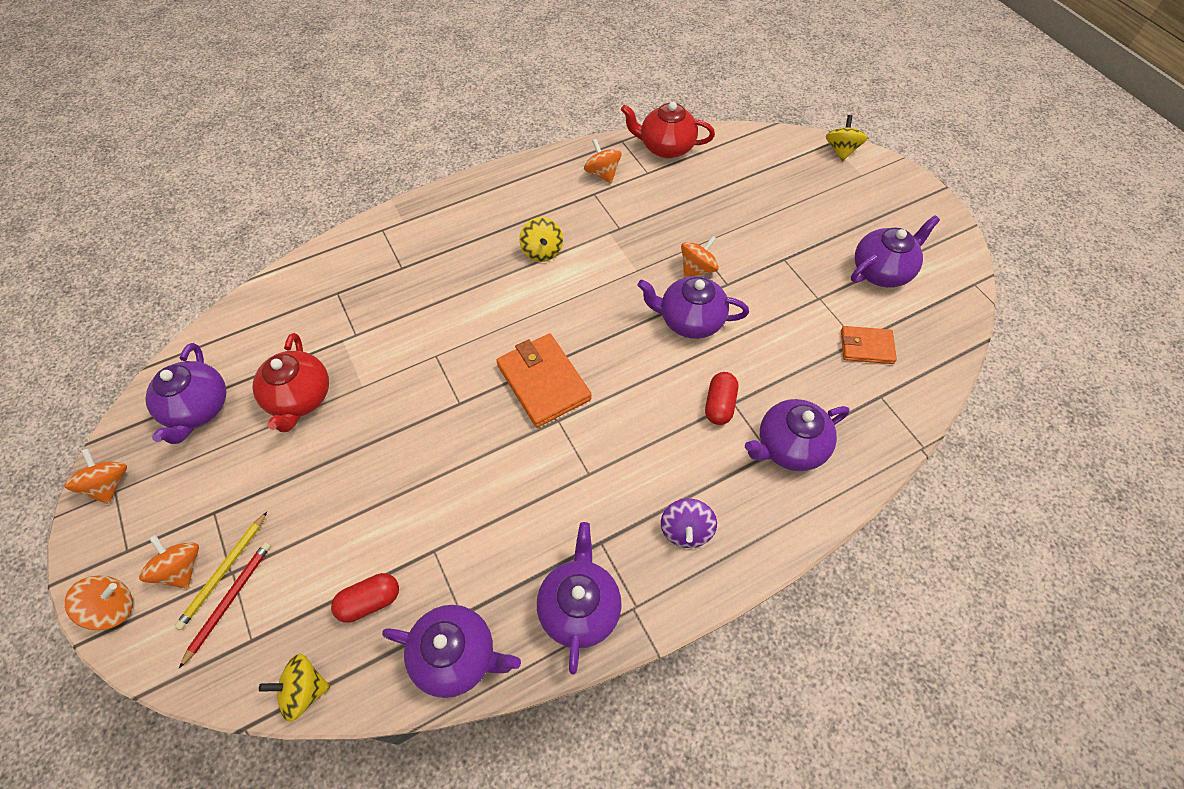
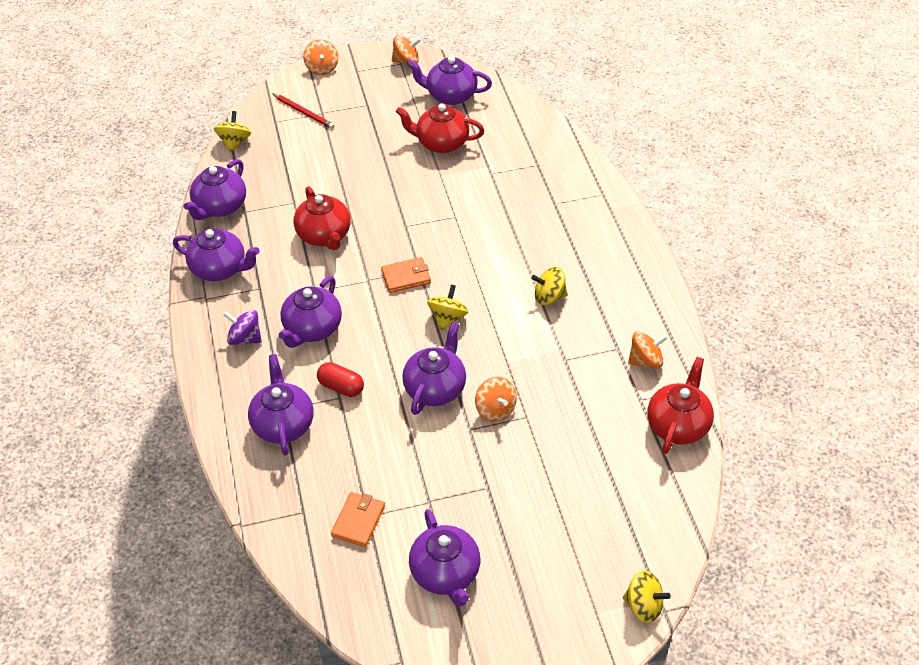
camera: 105 degrees right, 10 degrees down
orange spinning top [139,535,199,589] -> none
yellow pencil [174,512,267,630] -> none
red capsule [331,573,399,623] -> none
orange wallet [496,334,592,428] -> orange wallet [381,257,431,293], size x0.61
none -> purple teapot [279,276,342,348]
none -> red teapot [294,186,351,250]
none -> yellow spinning top [427,284,468,330]

